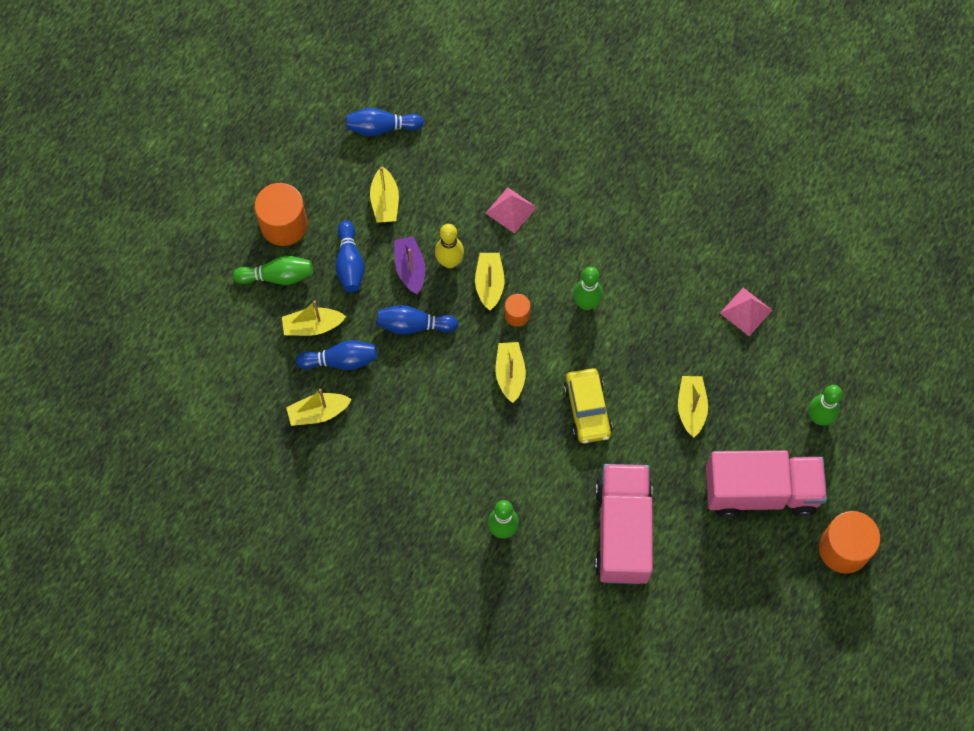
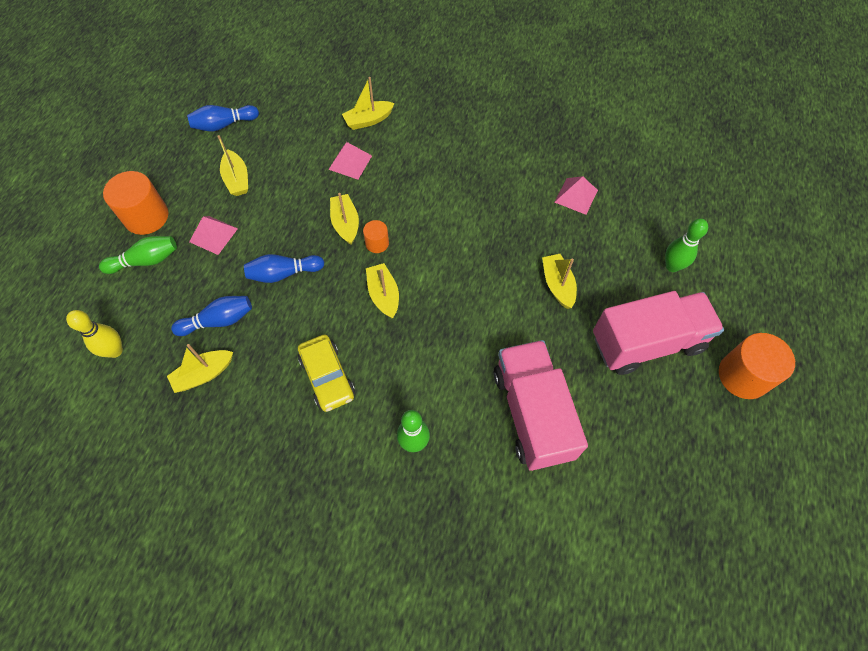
camera: 15 degrees left, 5 degrees down
yellow boat [282,300,346,336] -> yellow boat moved to [342,77,395,130]
blue bowling pin [335,220,365,292] -> pink pyramid [189,216,238,255]
purple boat [394,236,426,294] -> none
yellow bowling pin [435,224,464,268] -> yellow bowling pin moved to [66,310,123,358]
yellow car [564,368,613,443] -> yellow car moved to [298,335,355,412]
green bowling pin [573,267,603,310] -> none

